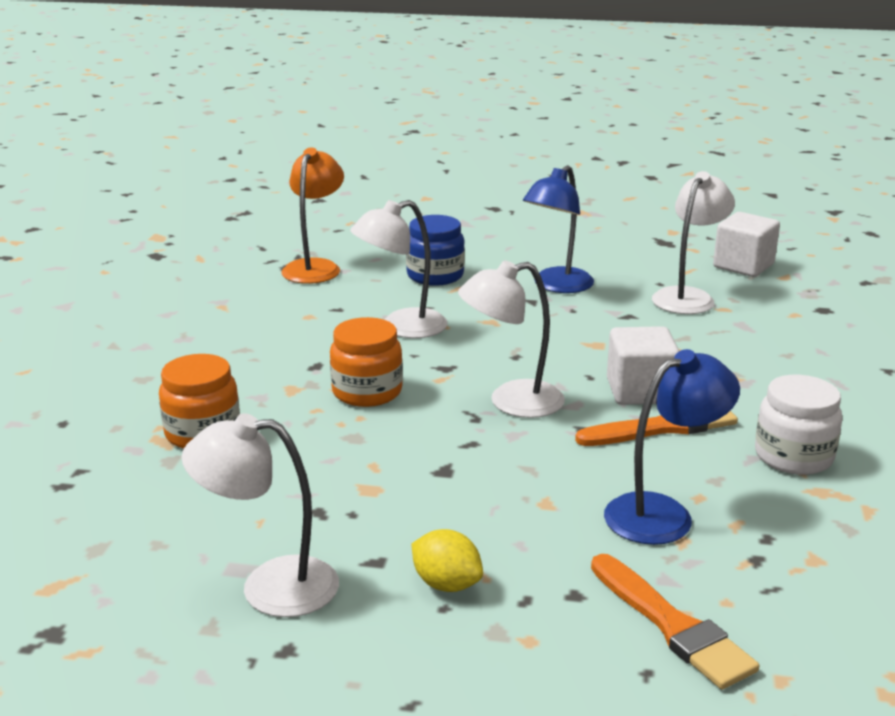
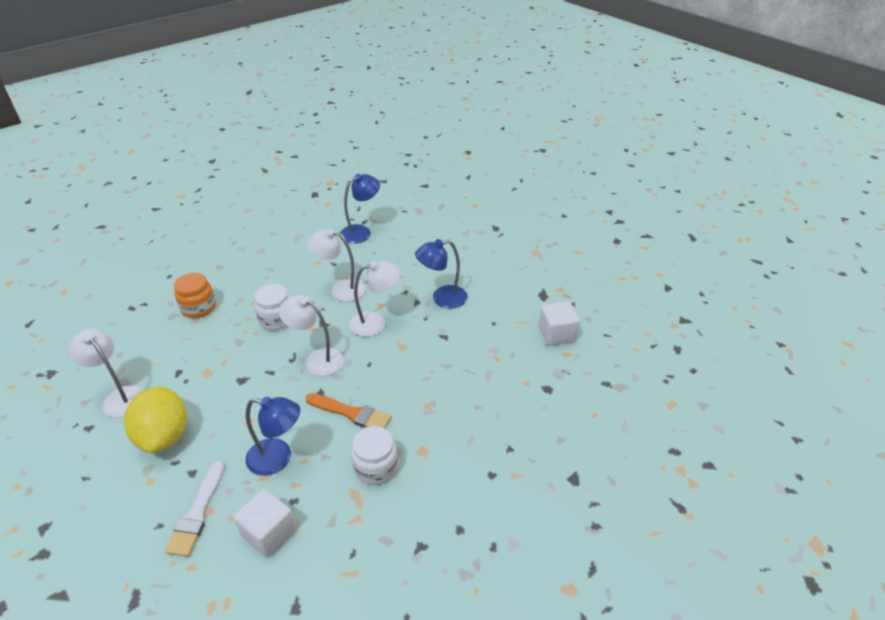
camera: 40 degrees right, 15 degrees up
orange lamp [281,147,344,284] -> blue lamp [340,174,380,244]
orange jar [330,317,403,407] -> white jar [254,284,290,331]
blue jar [406,215,465,286] -> none
yellow lemon [411,529,483,592] -> yellow lemon [124,386,187,453], size x2.04
orange brush [591,554,759,689] -> white brush [165,461,225,557]
white cube [607,326,679,405] -> white cube moved to [234,489,296,557]
white lamp [652,171,735,314] -> white lamp moved to [349,261,400,337]

